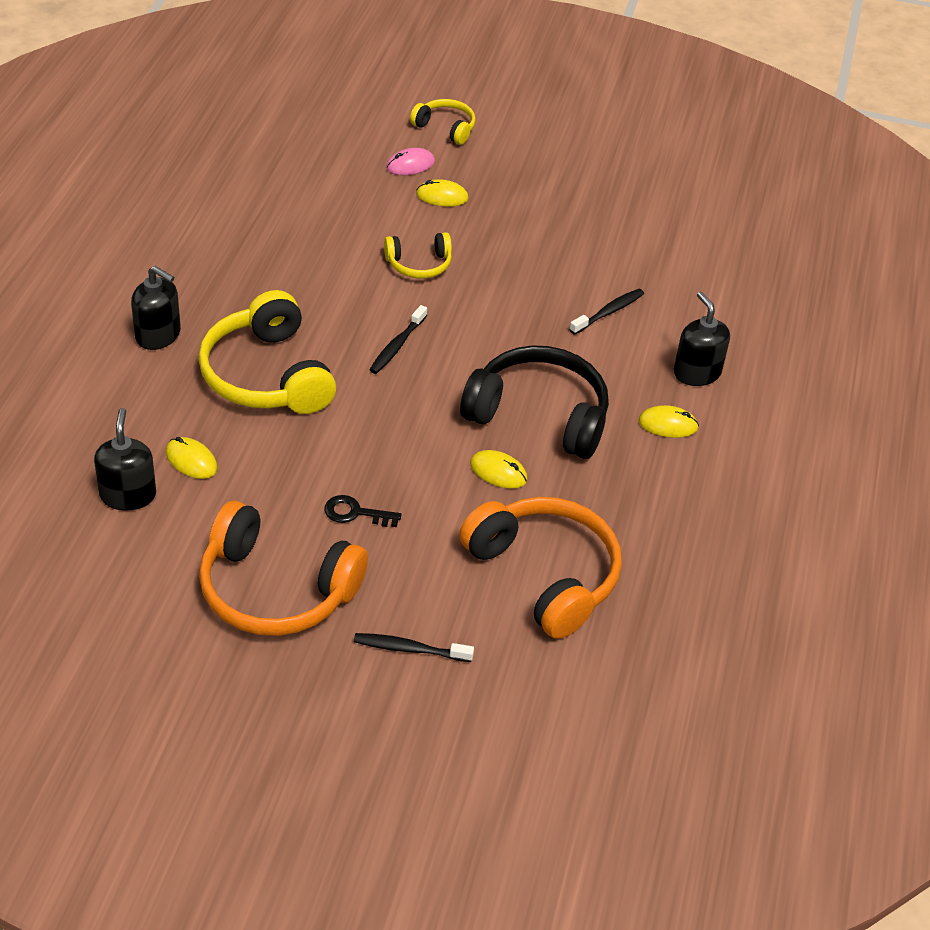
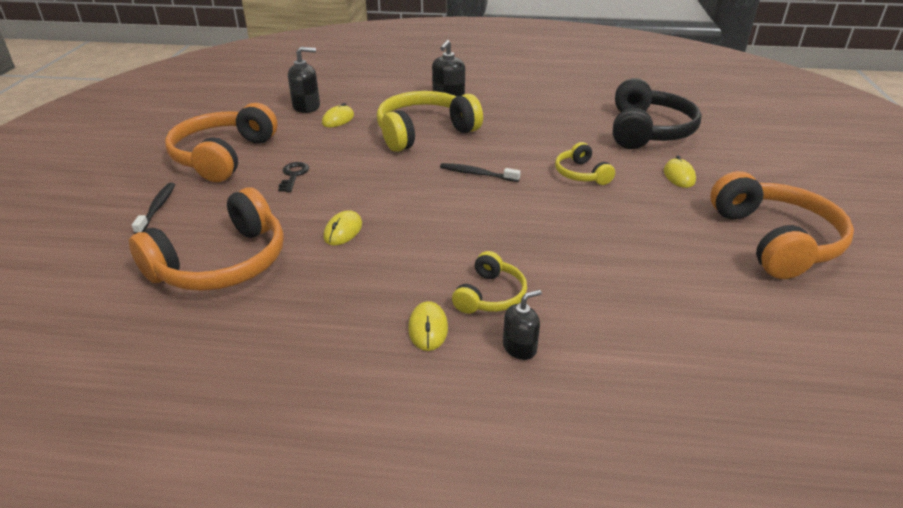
camera: 85 degrees right, 10 degrees down
pink mouse [386,148,435,175] -> none
yellow headphones [410,99,476,145] -> yellow headphones moved to [452,251,527,314]
black headphones [460,345,609,459] -> black headphones moved to [613,78,702,149]
black toothbrush [569,289,644,335] -> none
black soap dispenser [674,292,730,386] -> black soap dispenser [503,290,542,360], size x0.66
none -> orange headphones [710,171,854,279]

